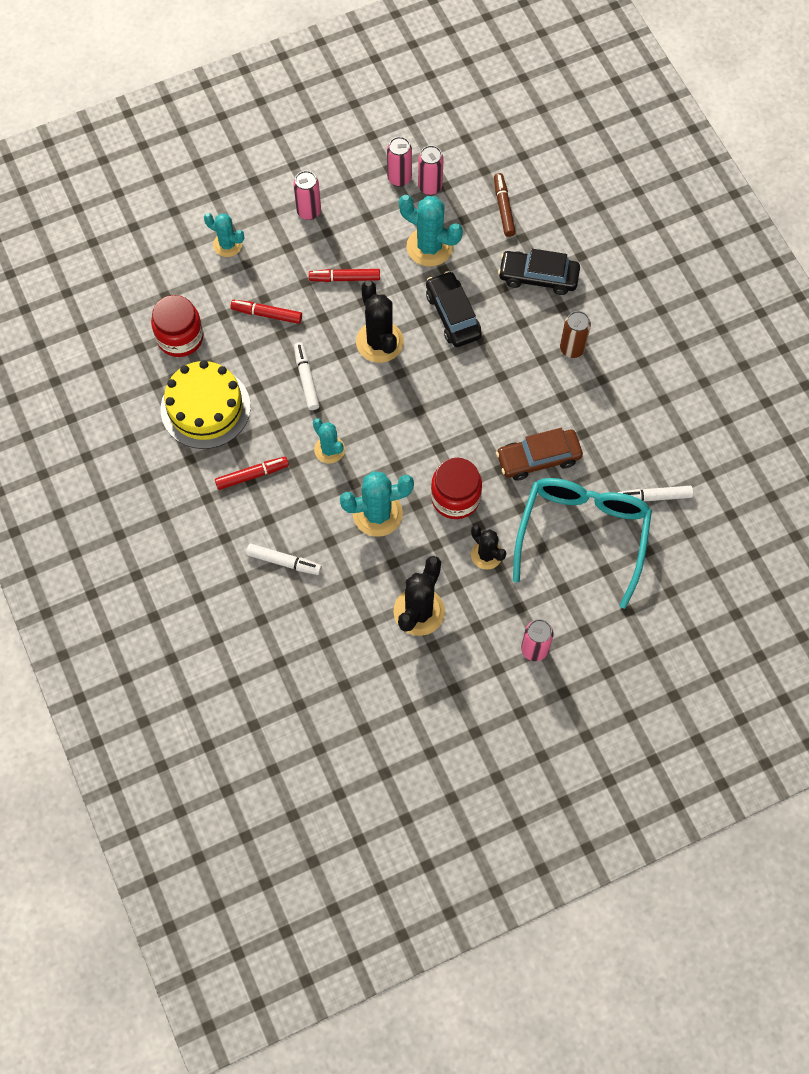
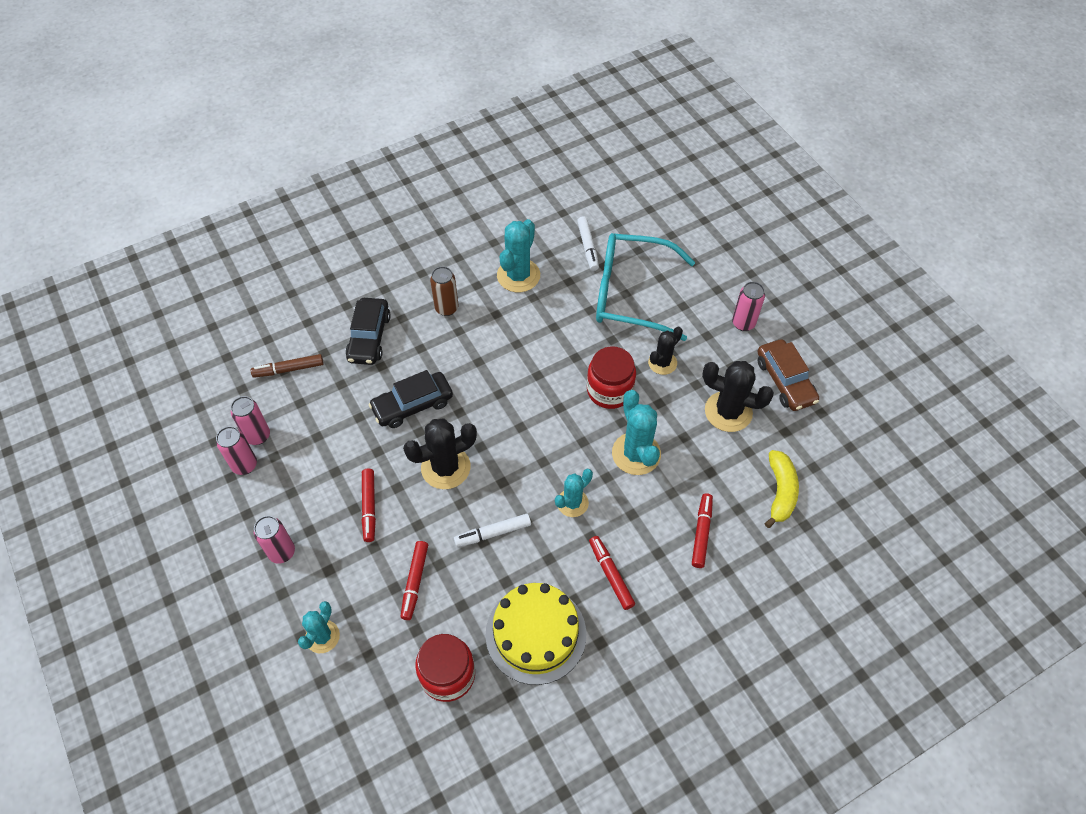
camera: 95 degrees left, 10 degrees down
white marker [246,544,322,575] -> red marker [692,493,713,568]
turquoise cactus [399,195,463,267] -> turquoise cactus moved to [497,219,540,292]
brown car [496,428,583,481] -> brown car moved to [757,339,819,411]
none -> yellow banana [764,450,799,528]

